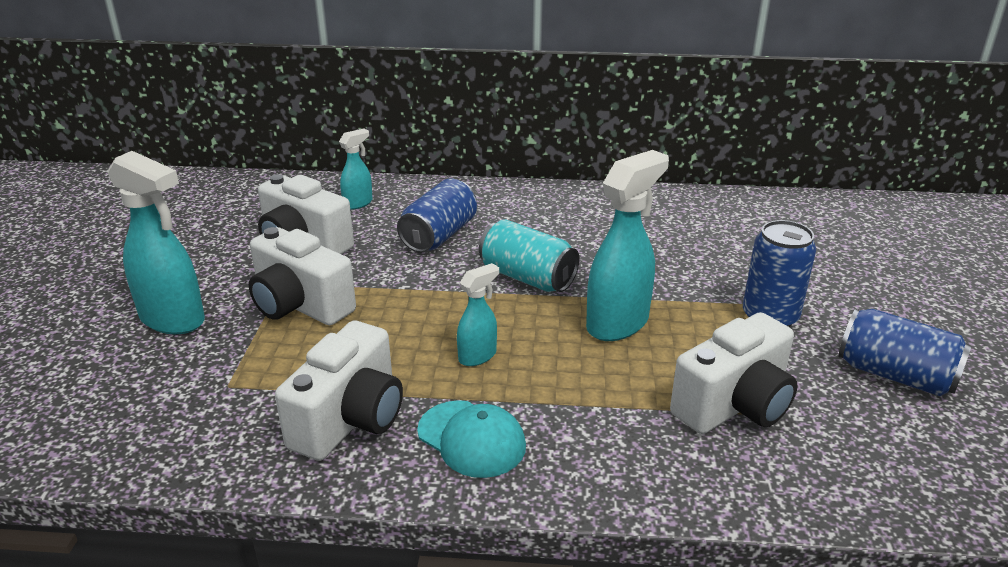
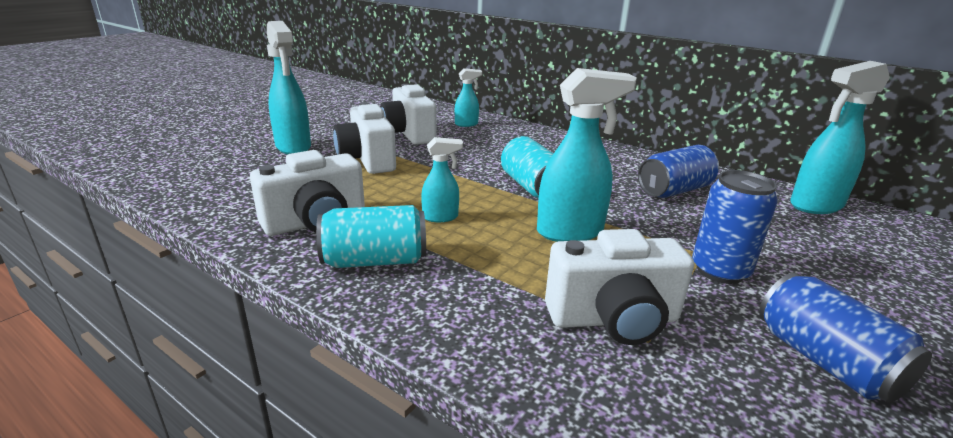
camera: 30 degrees right, 5 degrees down
blue can [397,179,477,253] -> blue can moved to [638,145,719,198]
turquoise cap [417,400,526,478] -> turquoise can [316,205,426,268]
none -> turquoise spray bottle [790,61,890,214]

